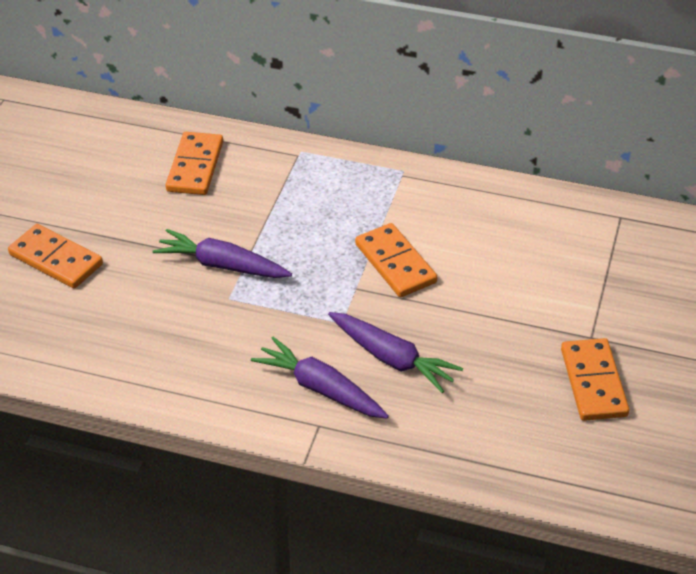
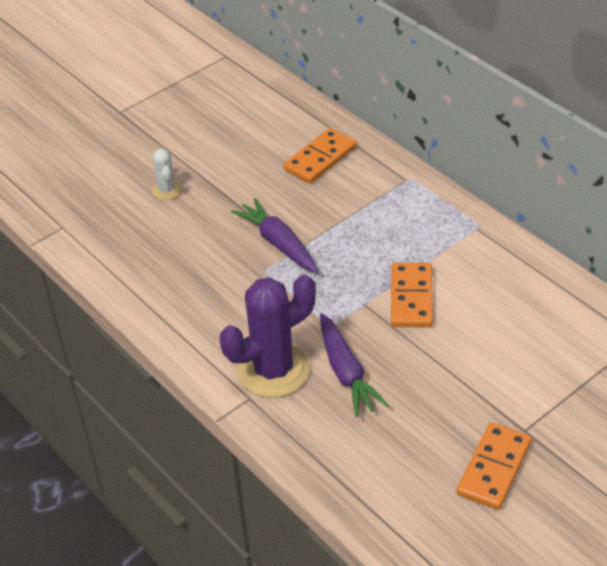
camera: 35 degrees right, 0 degrees up
orange domino [8,224,103,288] -> white cactus [152,149,182,200]
purple carrot [251,337,389,419] -> purple cactus [220,274,316,398]

